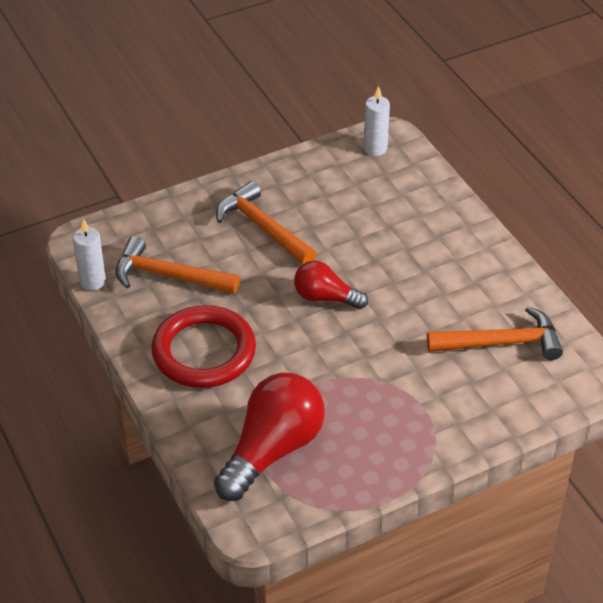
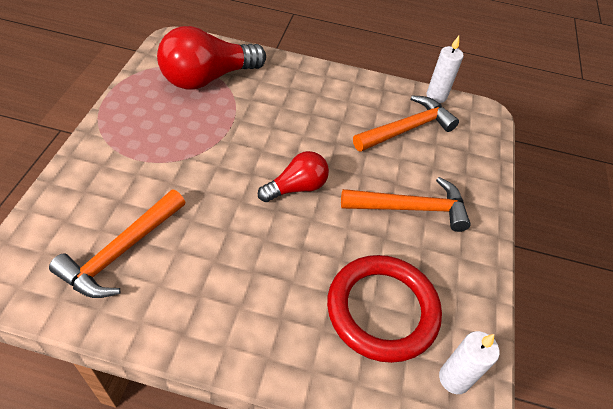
camera: 125 degrees right, 5 degrees up
red ring [152,305,256,388] -> red ring moved to [327,255,442,363]
red light bulb [214,373,324,501] -> red light bulb turned 75 degrees clockwise [157,26,266,90]

